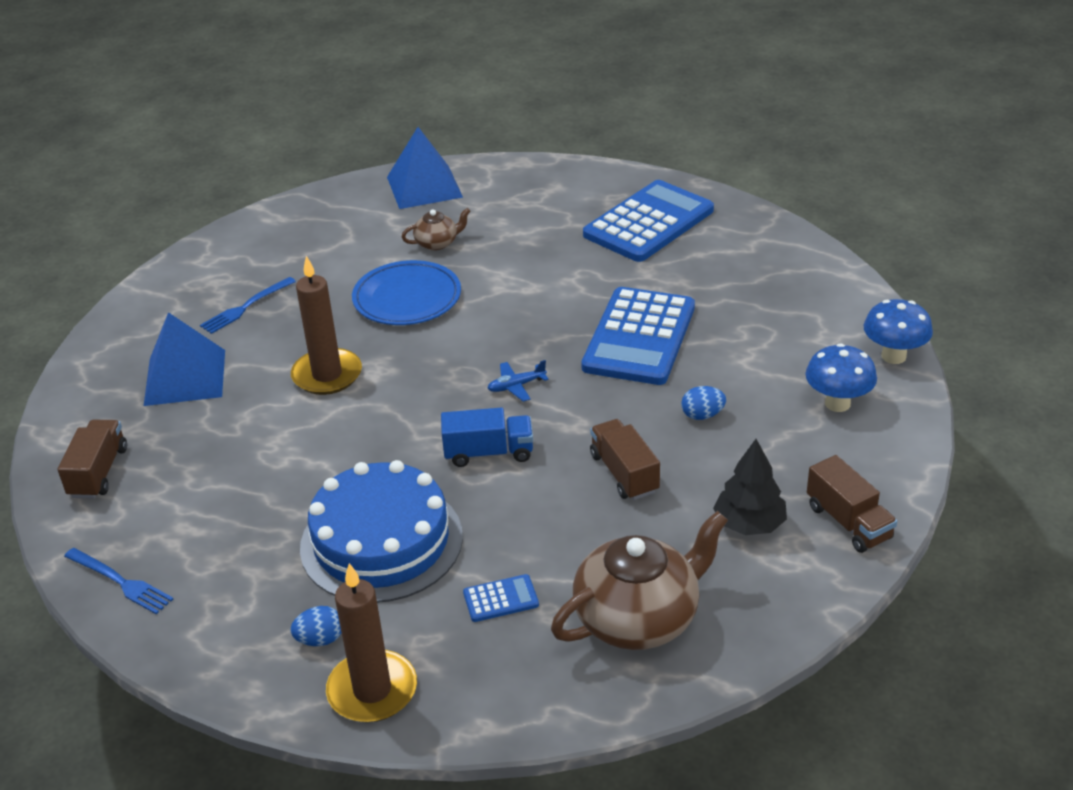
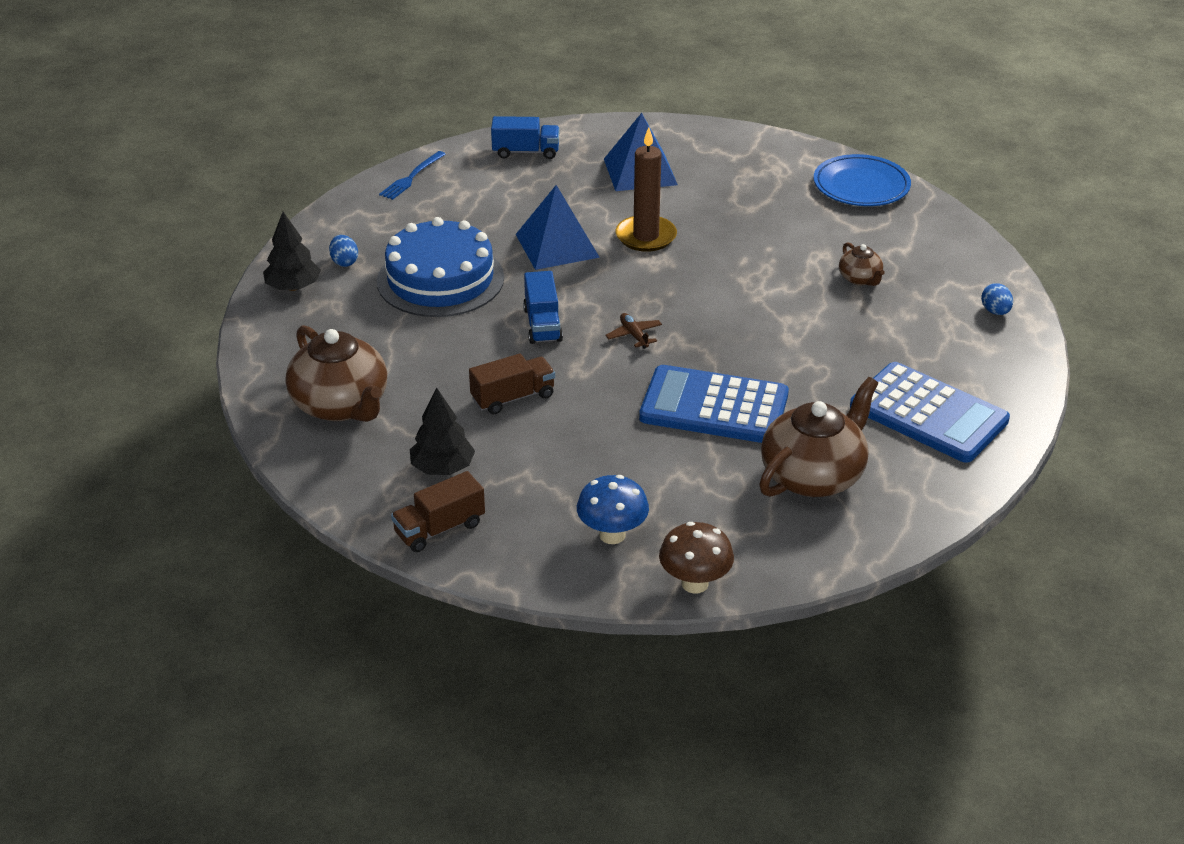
camera: 85 degrees right, 0 degrees up
brown truck [57,419,127,499] -> blue truck [491,116,559,159]
blue fork [200,277,296,334] -> none
brown candle [326,563,417,723] -> black tree [263,212,321,291]
blue plate [352,260,461,325] -> blue plate moved to [814,154,911,206]
blue pyramid [387,127,463,209] -> blue pyramid moved to [516,185,600,270]
blue calculator [463,574,539,622] -> none
blue plane [487,360,549,402] -> brown plane [605,313,662,349]
blue egg [681,386,726,420] -> blue egg moved to [981,283,1013,315]
blue mushroom [864,299,933,364] -> brown mushroom [659,522,734,594]
none -> brown teapot [759,377,878,497]

